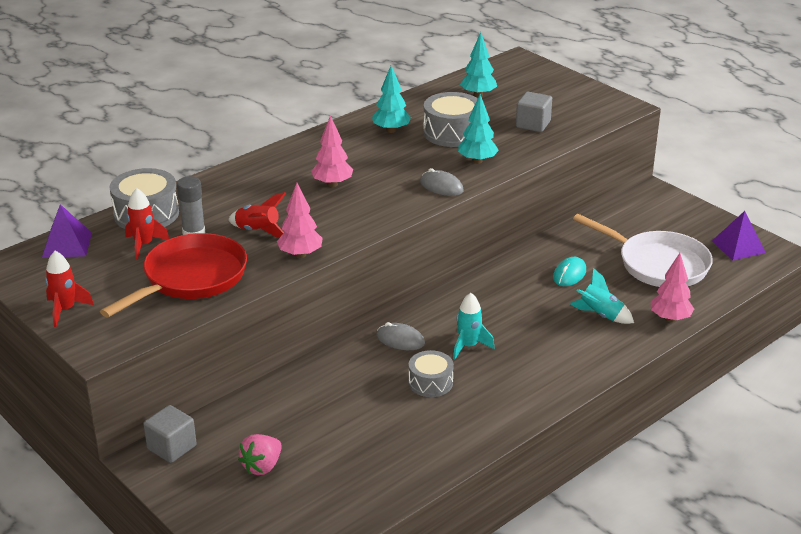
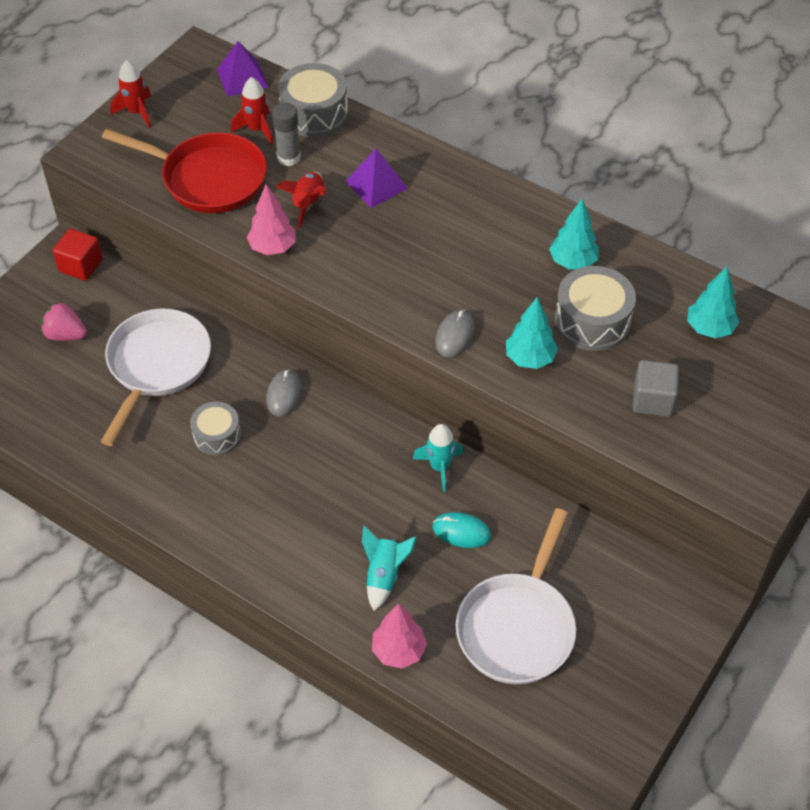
camera: 75 degrees right, 20 degrees up
grey cube [143,405,197,463] -> red cube [53,228,103,281]
pink tree [311,116,353,187] -> none
turquoise rocket [453,293,495,359] -> turquoise rocket moved to [413,424,463,492]
purple pyramid [712,211,766,260] -> purple pyramid moved to [345,149,408,208]
none -> white pan [101,309,211,446]

